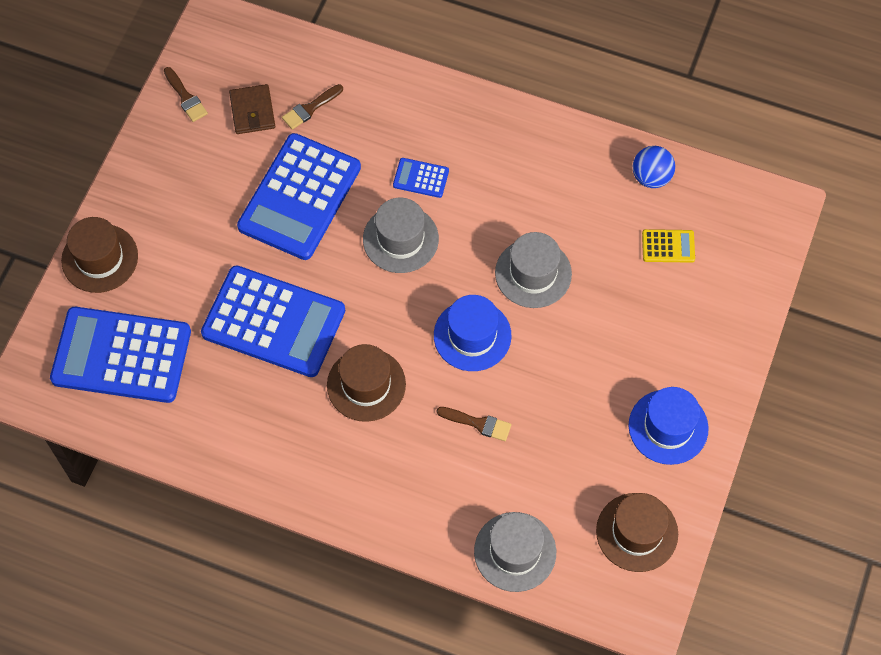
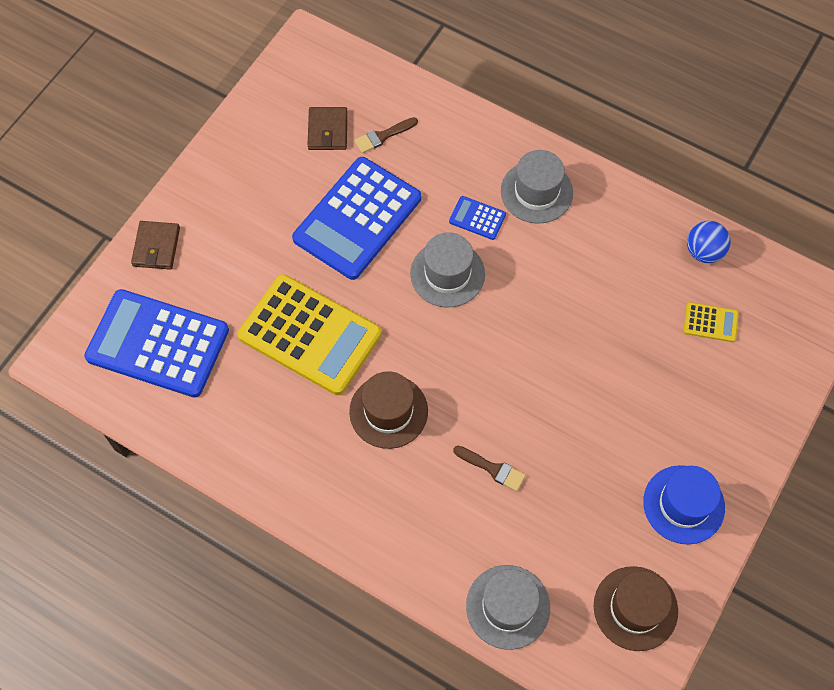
camera: 10 degrees right, 0 degrees up
brown hat [61,217,138,293] -> brown wallet [131,221,180,270]
brown brush [164,67,208,122] -> none
blue calculator [201,265,345,377] -> yellow calculator [238,274,382,395]
blue hat [434,295,511,371] -> none
grey hat [495,232,572,308] -> grey hat moved to [501,150,573,224]

